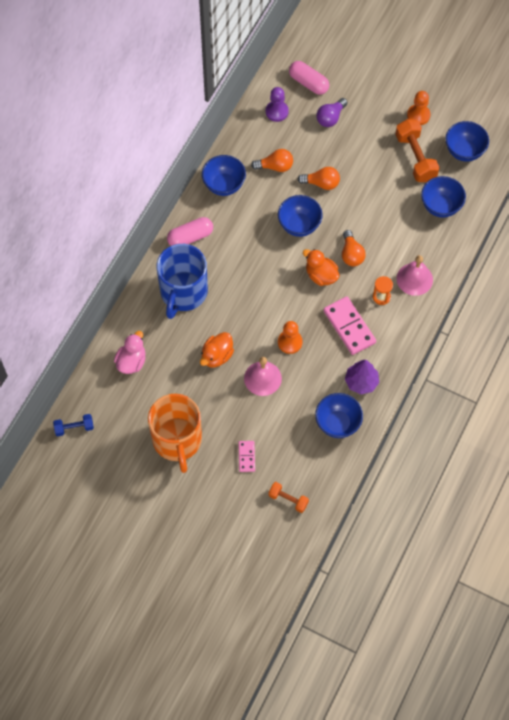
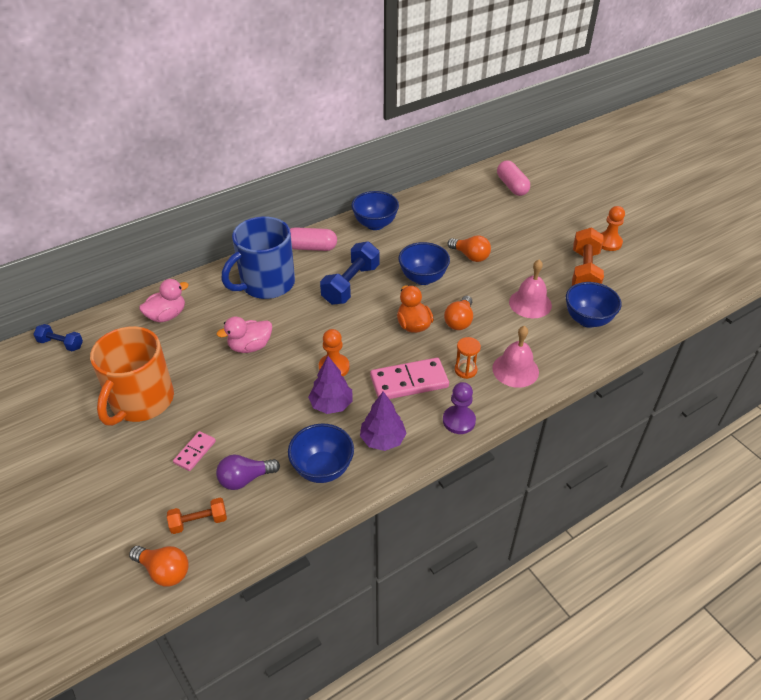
camera: 30 degrees right, 20 degrees down
orange duck [200,332,234,368] -> pink duck [217,317,272,353]
pink bell [244,357,282,396] -> pink bell moved to [509,260,552,318]
orange light bulb [251,149,293,172] -> orange light bulb moved to [129,546,189,587]
purple pawn [266,87,289,122] -> purple pawn moved to [443,382,476,434]
orange dumbbell [268,482,309,513] -> orange dumbbell turned 75 degrees counterclockwise [167,498,227,534]
purple light bulb [316,98,348,127] -> purple light bulb moved to [216,454,280,490]
pink domino [324,296,376,355] -> pink domino turned 75 degrees clockwise [370,358,449,399]
blue bowl [445,121,489,162] -> none
none -> purple tree [308,356,353,414]
none -> blue dumbbell [320,241,380,305]

